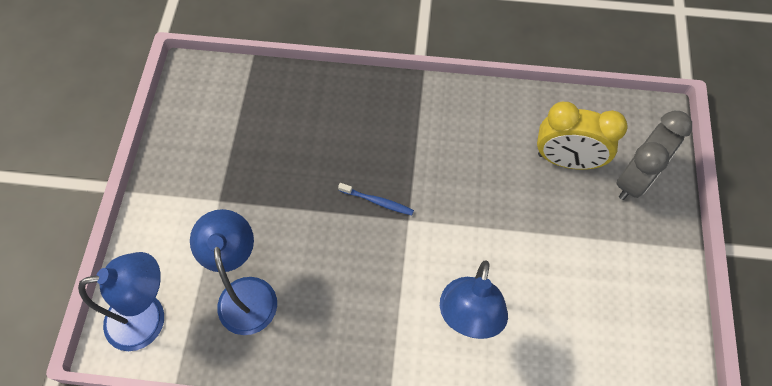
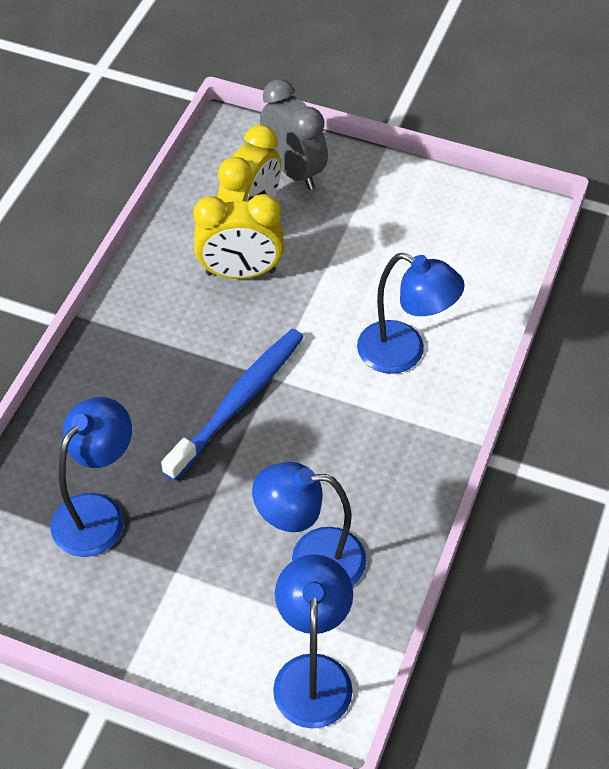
camera: 75 degrees left, 10 degrees down
blue toothbrush [338,183,414,215] -> blue toothbrush [161,329,304,481], size x2.18
none -> blue lamp [51,397,132,557]
none -> yellow clock [193,194,284,279]

